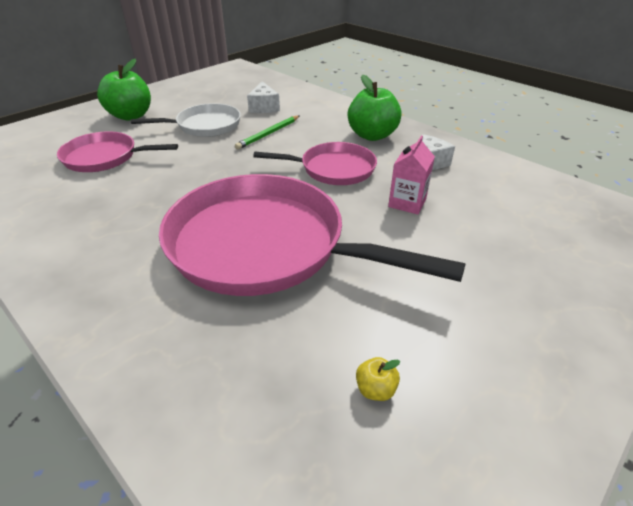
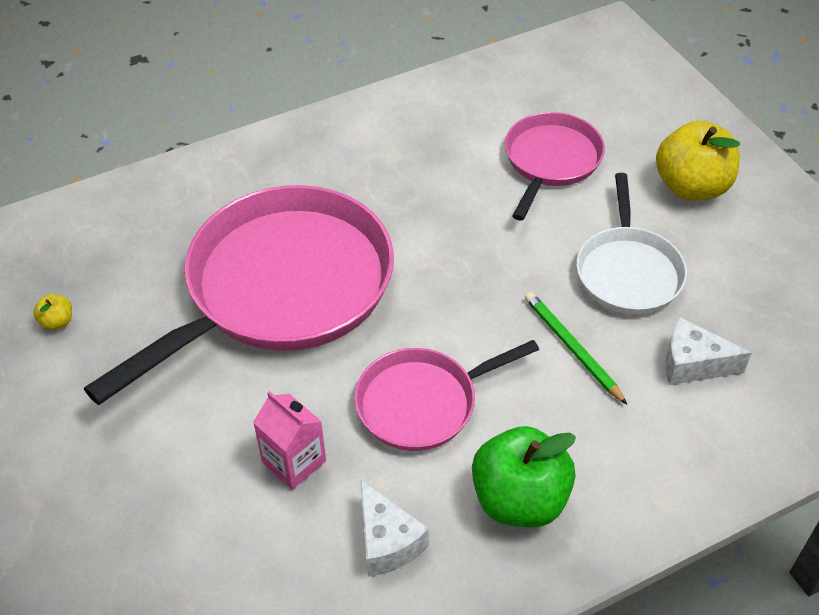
camera: 110 degrees right, 10 degrees up
green apple [97,59,151,121] -> yellow apple [656,121,740,201]
pink pan [253,142,377,185] -> pink pan turned 45 degrees clockwise [355,340,539,451]

